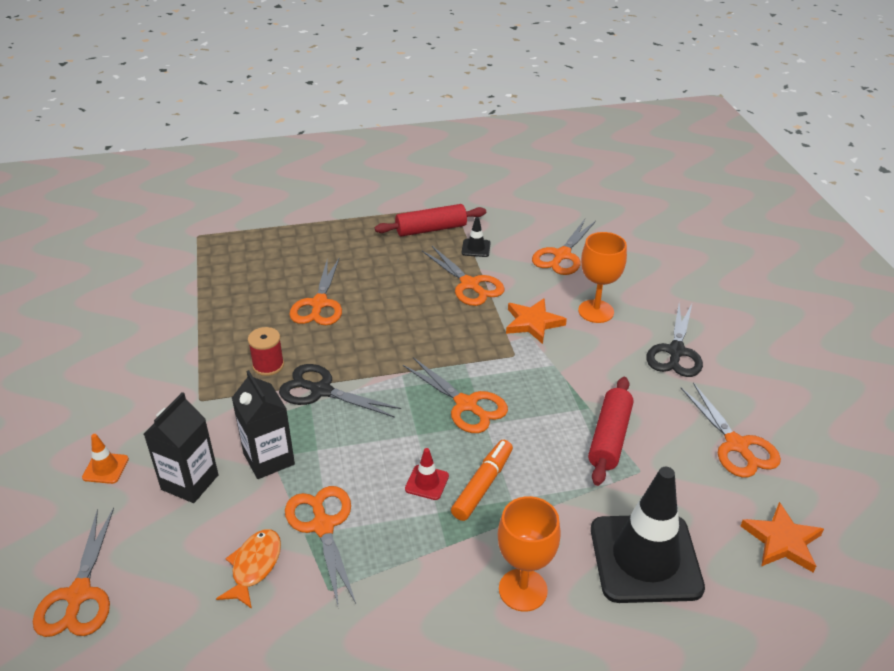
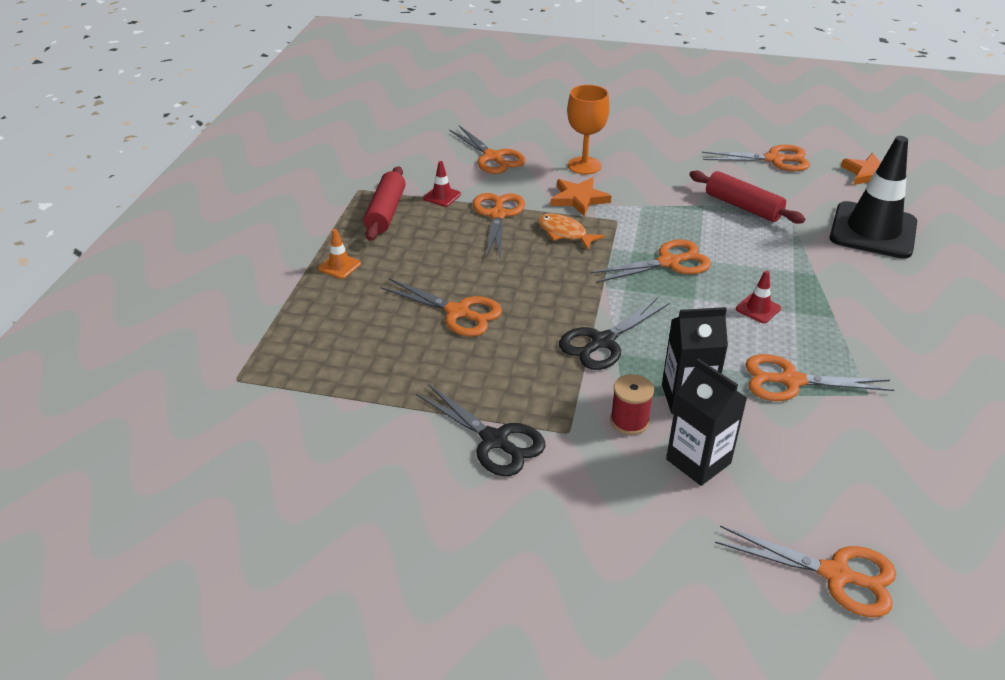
camera: 65 degrees left, 0 degrees up
orange traffic cone [82,434,129,484] -> orange traffic cone moved to [318,229,361,279]
orange fish [216,529,281,609] -> orange fish moved to [538,213,605,250]
red spool [248,327,284,376] -> red spool moved to [610,374,654,435]
orange scissors [422,246,505,306] -> orange scissors turned 75 degrees counterclockwise [473,193,525,259]
orange marker [451,440,513,521] -> none
black traffic cone [462,217,491,257] -> red traffic cone [423,161,461,207]
orange goblet [498,496,561,612] -> none
black scissors [646,304,703,377] -> black scissors moved to [416,384,546,476]

